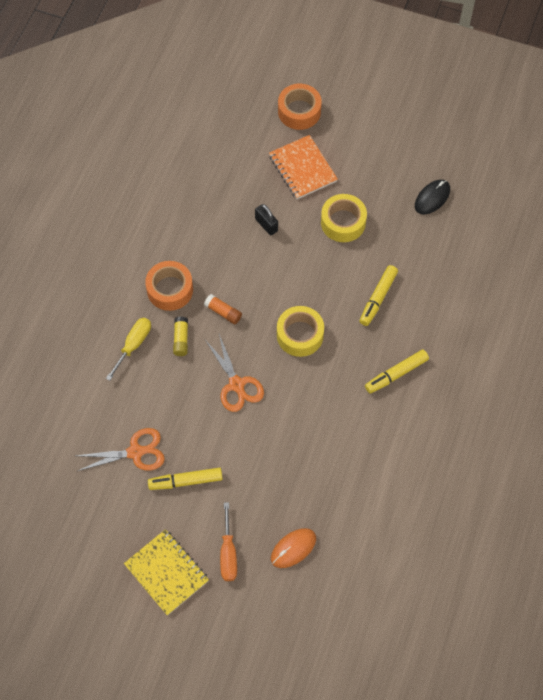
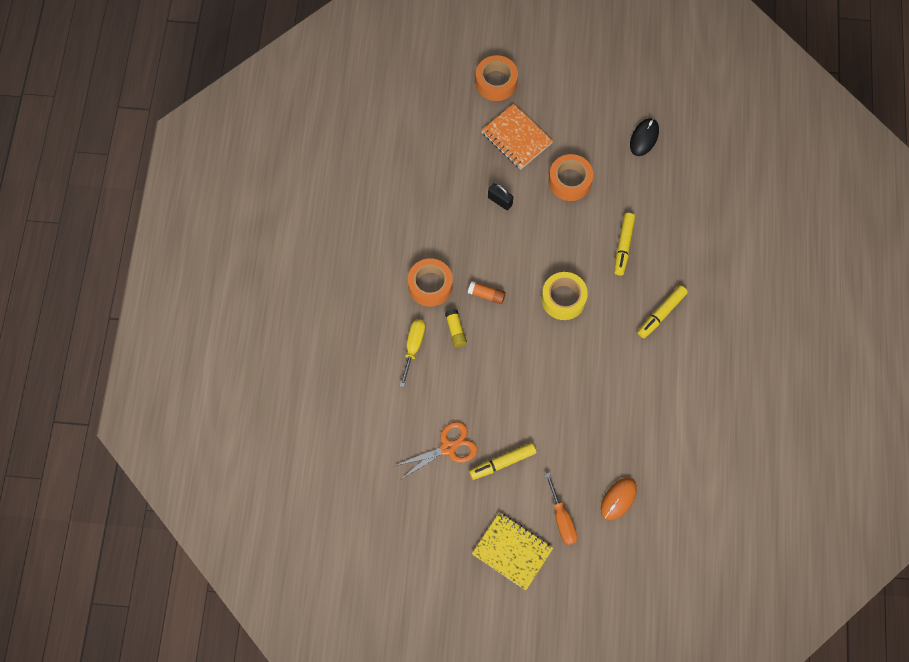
camera: 15 degrees left, 5 degrees up
orange scissors [205,334,264,412] -> none
yellow tape [321,194,367,242] -> orange tape [549,154,593,201]

